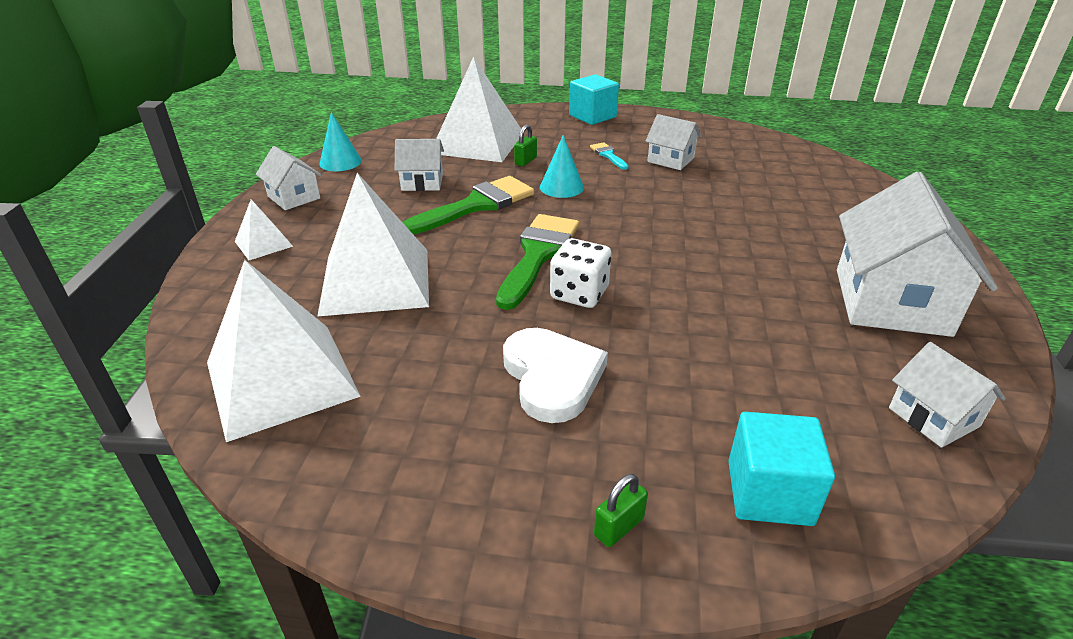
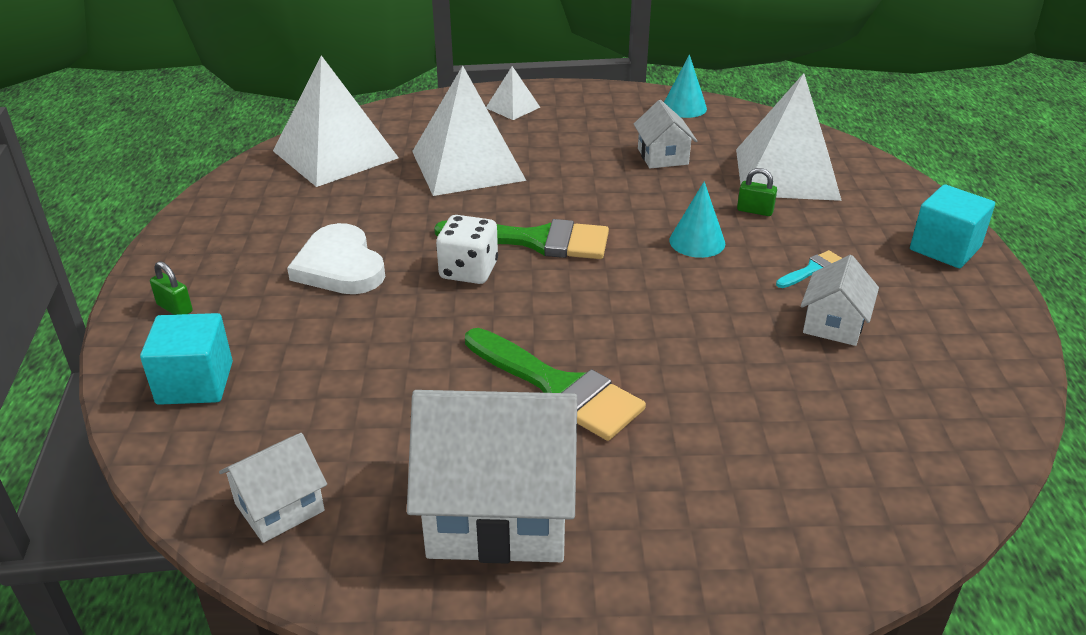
camera: 80 degrees right, 0 degrees up
white house [256,146,322,210] -> none
green brush [403,176,534,235] -> green brush moved to [465,328,646,441]
white heart [503,328,608,423] -> white heart turned 90 degrees clockwise [287,223,385,294]

